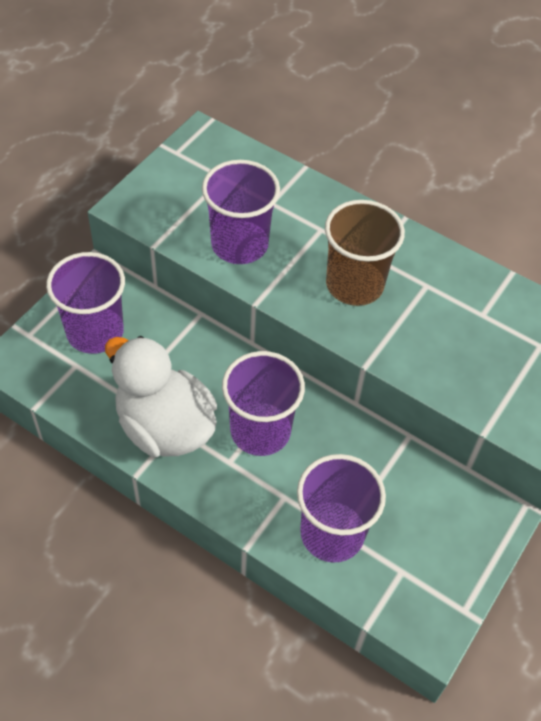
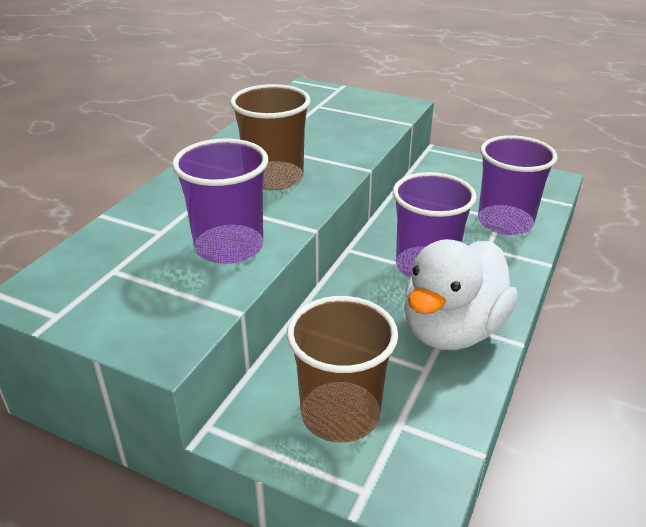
camera: 95 degrees left, 20 degrees down
purple cup [46,252,125,354] -> brown cup [287,296,398,443]

